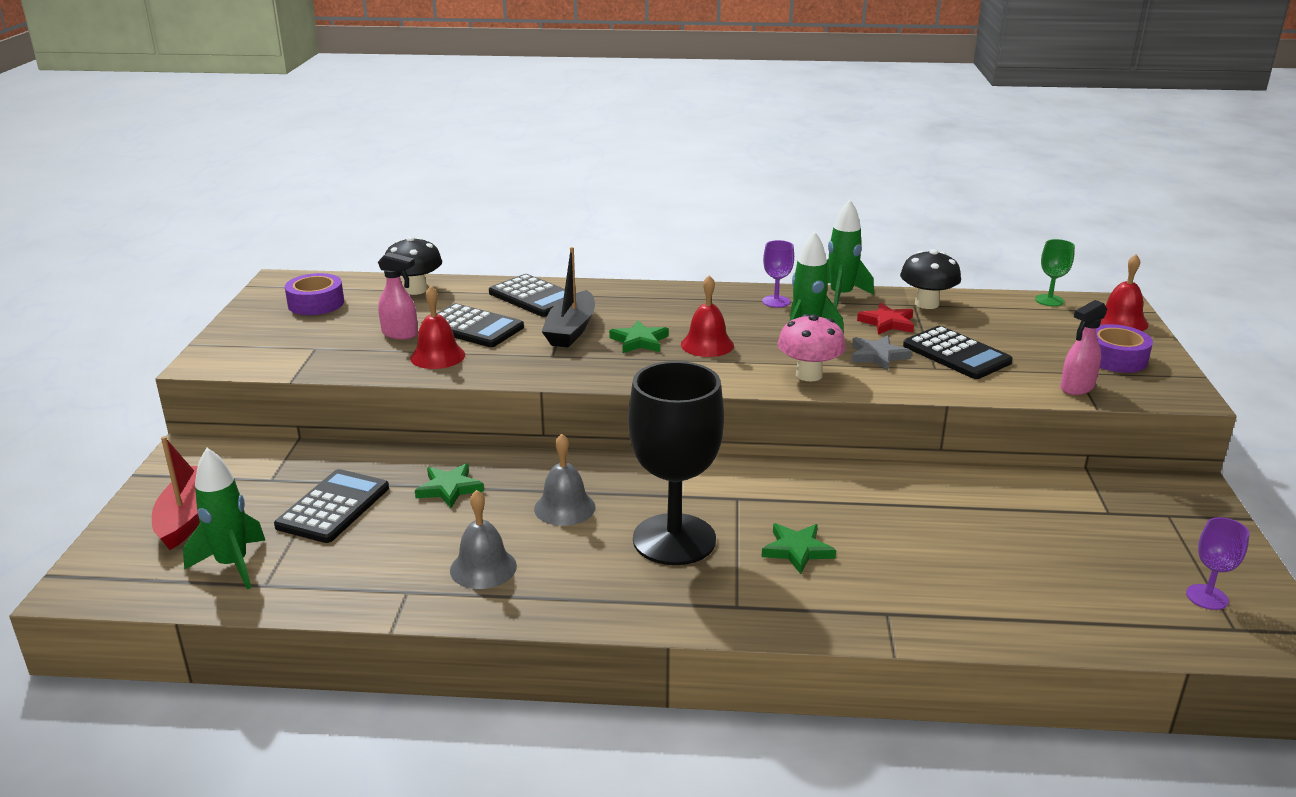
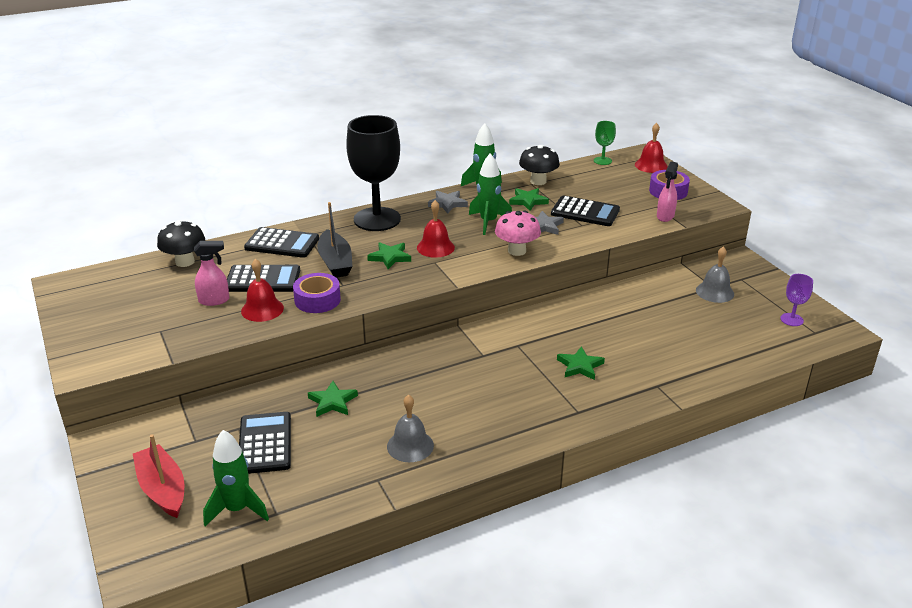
camera: 30 degrees left, 5 degrees up
purple tape [285,273,344,315] -> purple tape moved to [293,273,341,313]
grey bell [534,434,595,526] -> grey bell moved to [696,246,734,303]
black goblet [628,361,724,565] -> black goblet moved to [346,115,401,231]
purple goblet [762,240,794,308] -> grey star [428,191,468,214]
red star [857,303,914,335] -> green star [509,188,549,211]

